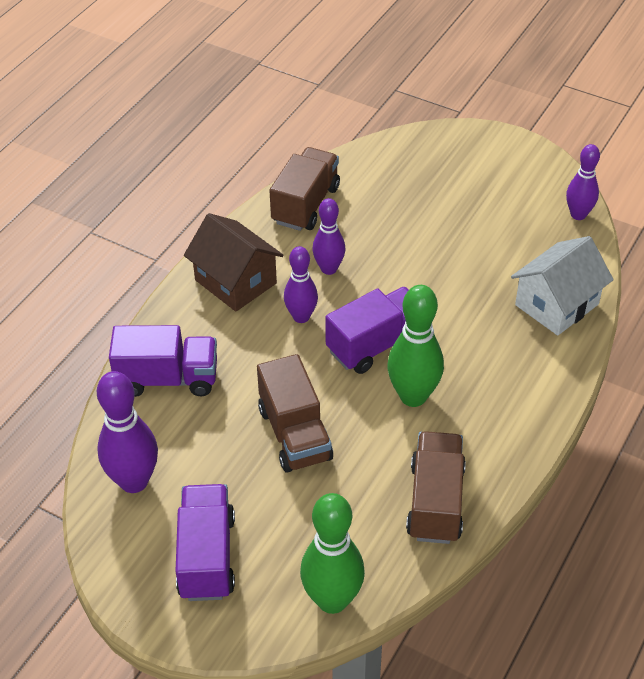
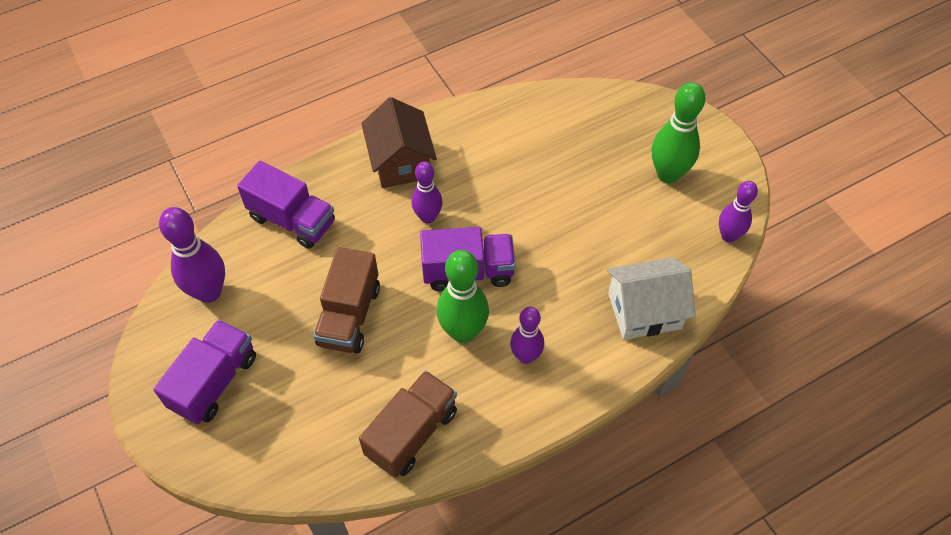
camera: 30 degrees right, 10 degrees up
brown truck [269,147,340,231] -> none
green bowling pin [300,493,365,614] -> green bowling pin moved to [652,82,706,183]
purple bowling pin [312,198,345,275] -> purple bowling pin moved to [510,307,544,364]

